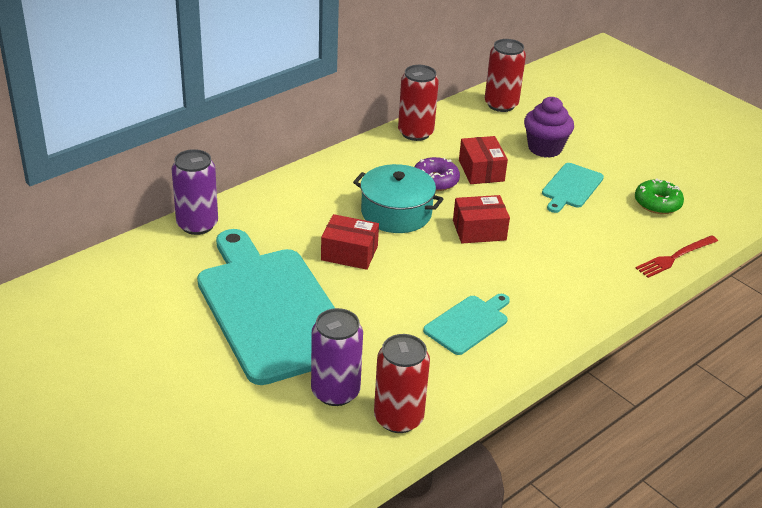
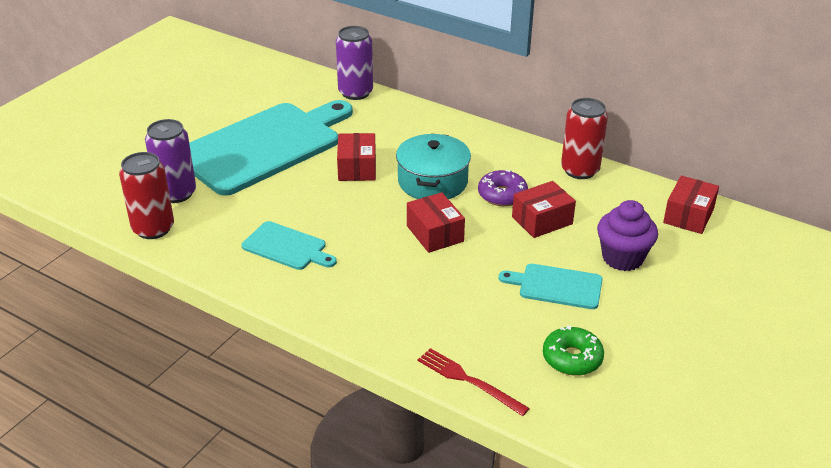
camera: 75 degrees right, 0 degrees up
red can [485,39,526,112] -> red box [663,176,719,234]

